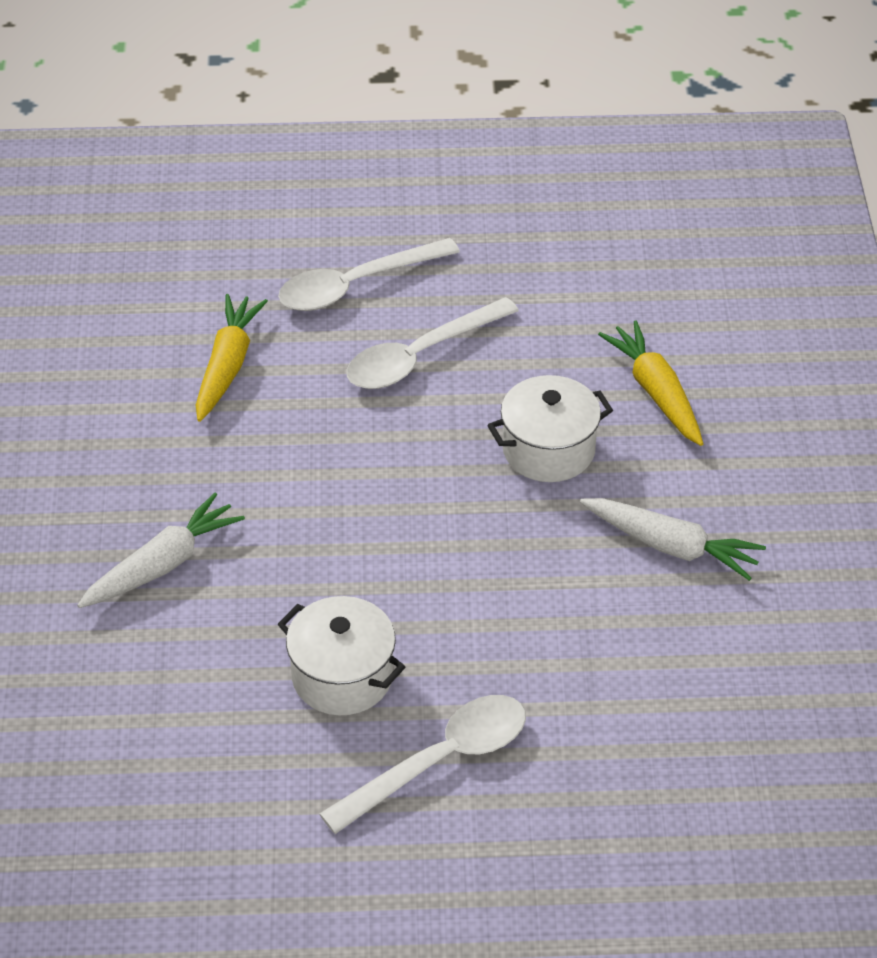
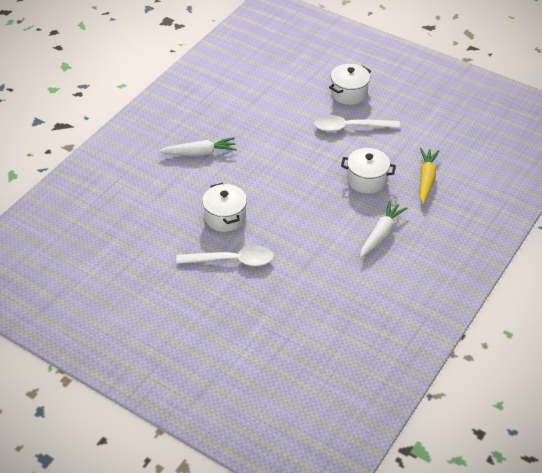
camera: 35 degrees right, 0 degrees up
yellow carrot [196,294,268,422] -> none
white spoon [278,238,460,311] -> white pot [329,64,371,105]
white carrot [580,498,766,581] -> white carrot turned 120 degrees counterclockwise [360,200,407,258]

